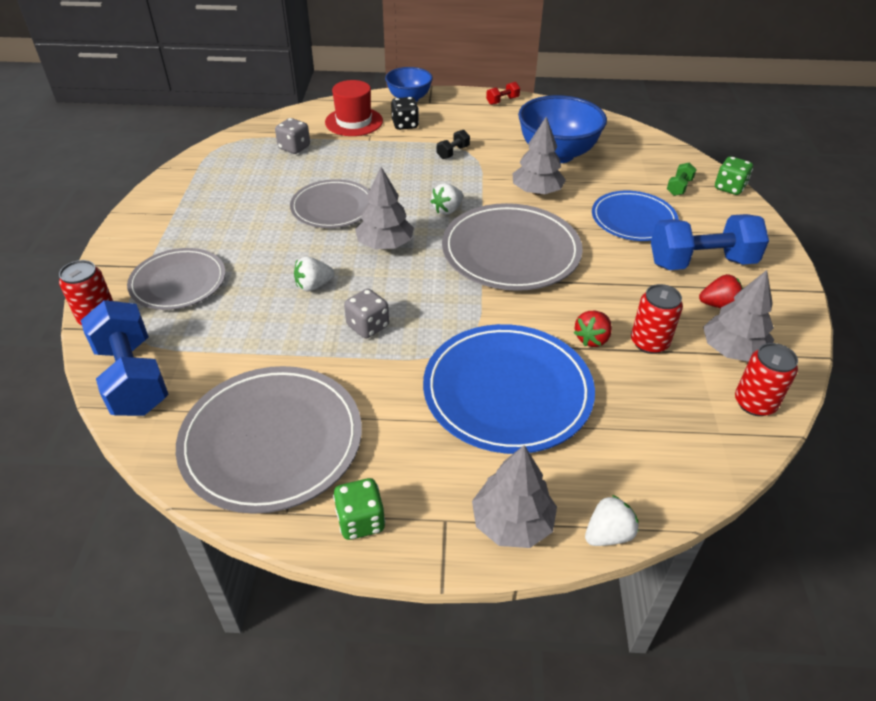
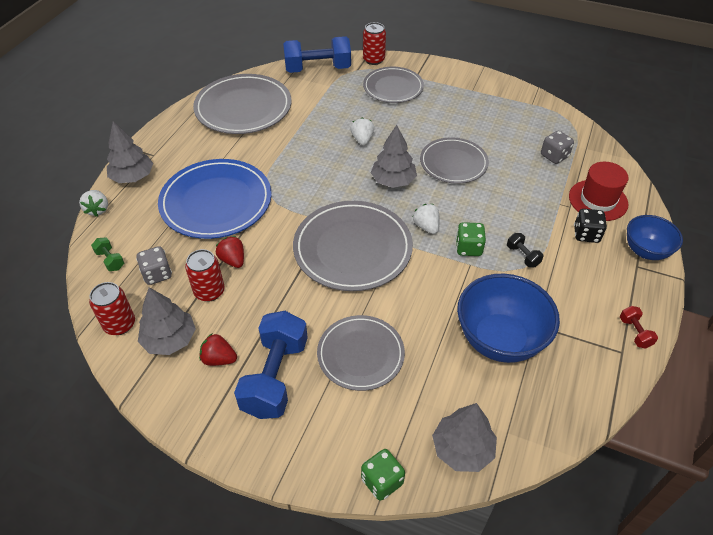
camera: 110 degrees right, 5 degrees up
green dice [333,478,385,540] -> green dice moved to [456,222,486,256]
grey dice [344,289,389,338] -> grey dice moved to [136,246,172,285]
grey tree [513,117,566,195] -> grey tree moved to [432,403,497,472]
blue plate [592,191,679,241] -> grey plate [317,315,405,391]
green dumbbell [667,162,697,196] -> green dumbbell moved to [91,237,124,271]
red strawberry [699,274,743,308] -> red strawberry turned 90 degrees clockwise [199,334,237,366]

